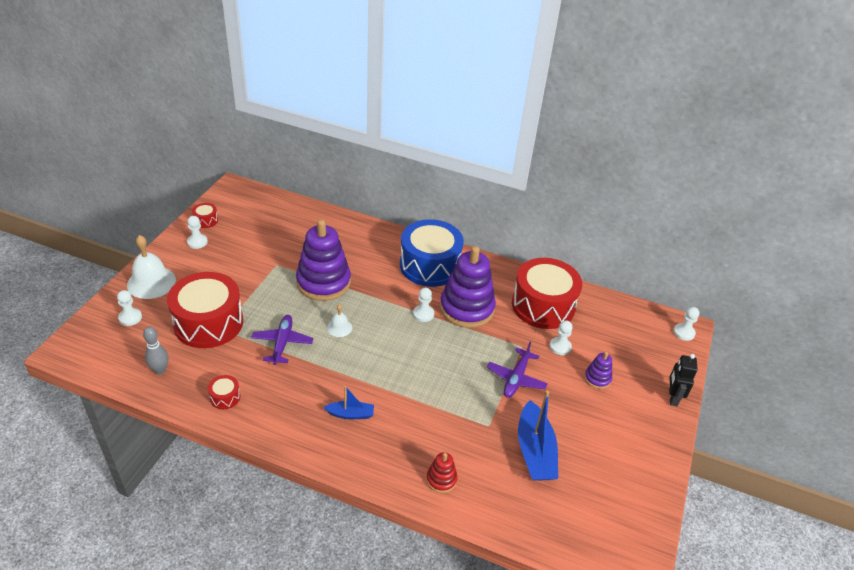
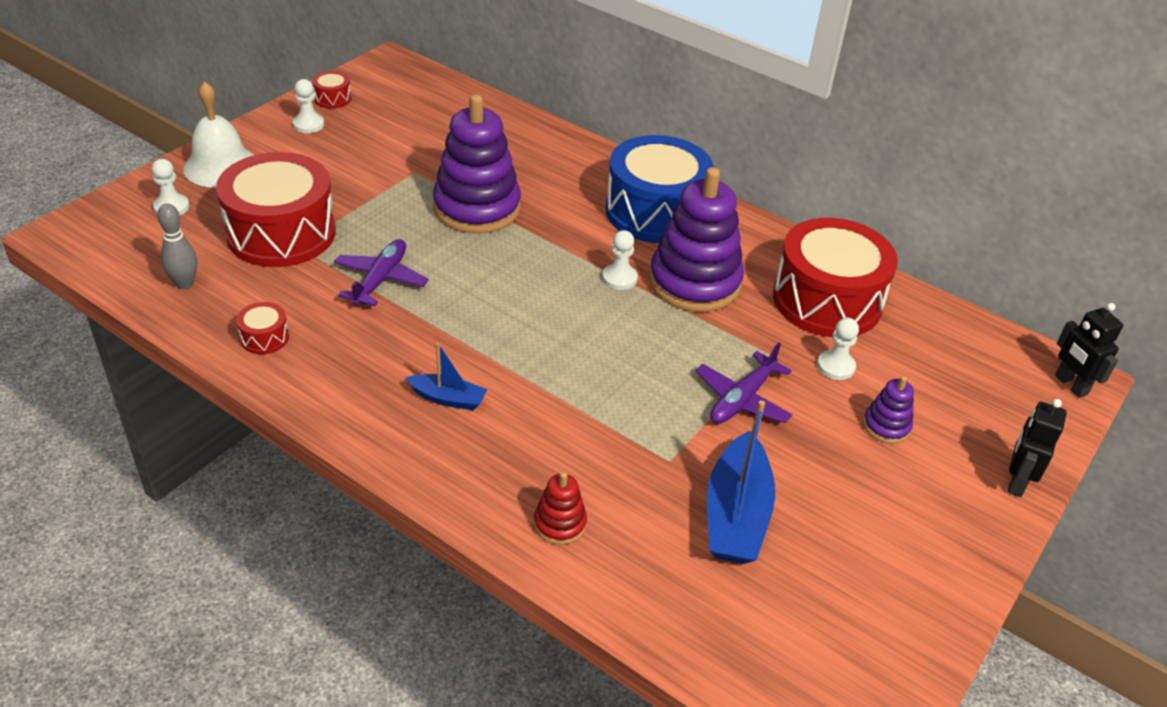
camera: 15 degrees right, 0 degrees up
white bell [327,304,352,337] -> none
white pawn [674,307,699,341] -> black robot [1055,303,1123,398]

